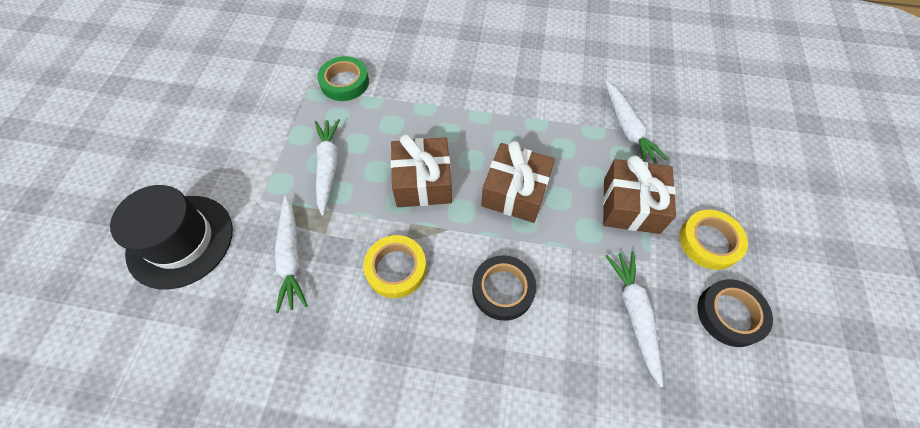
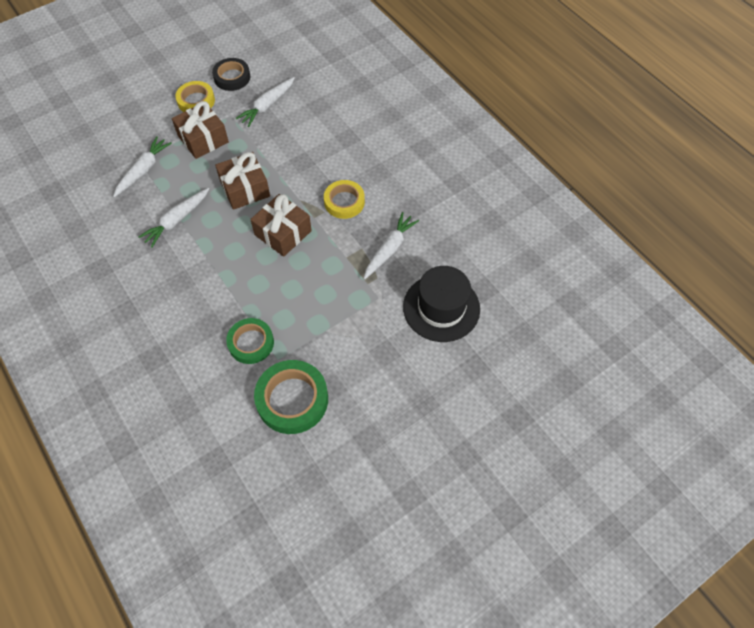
camera: 135 degrees left, 0 degrees up
white carrot [315,119,340,216] -> white carrot moved to [138,188,209,248]
black tape [472,255,536,321] -> none
none -> green tape [254,360,328,434]

